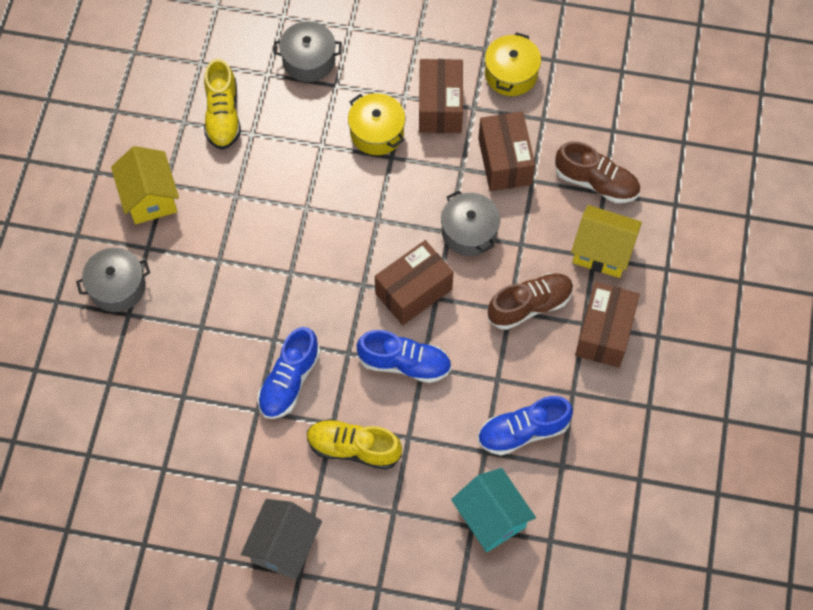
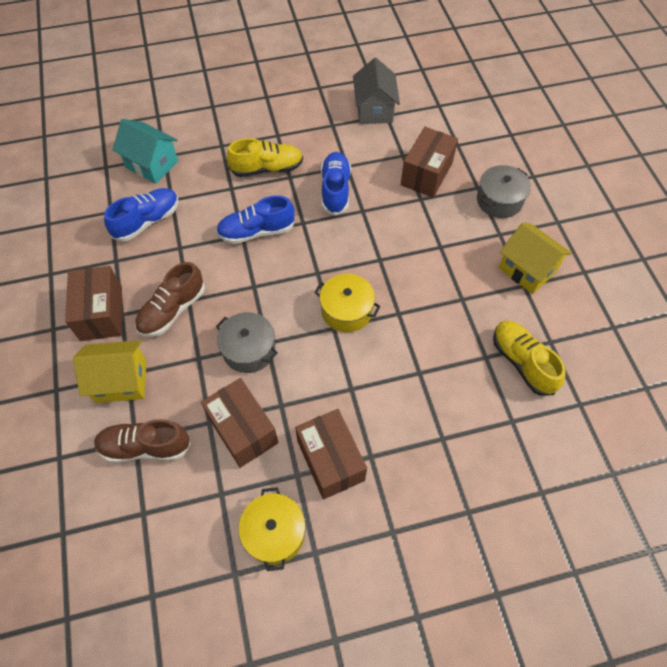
camera: 155 degrees right, 5 degrees down
grey house [241,499,322,580] -> grey house moved to [353,58,400,124]
grey pot [274,21,342,82] -> none
yellow pot [348,93,405,155] -> yellow pot moved to [314,274,381,332]
brown box [375,240,454,325] -> brown box moved to [401,127,458,197]

